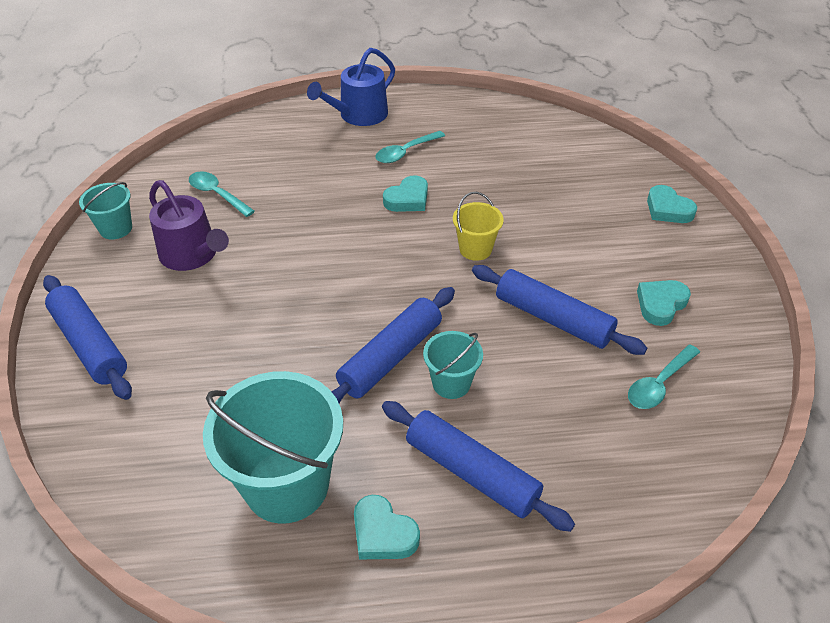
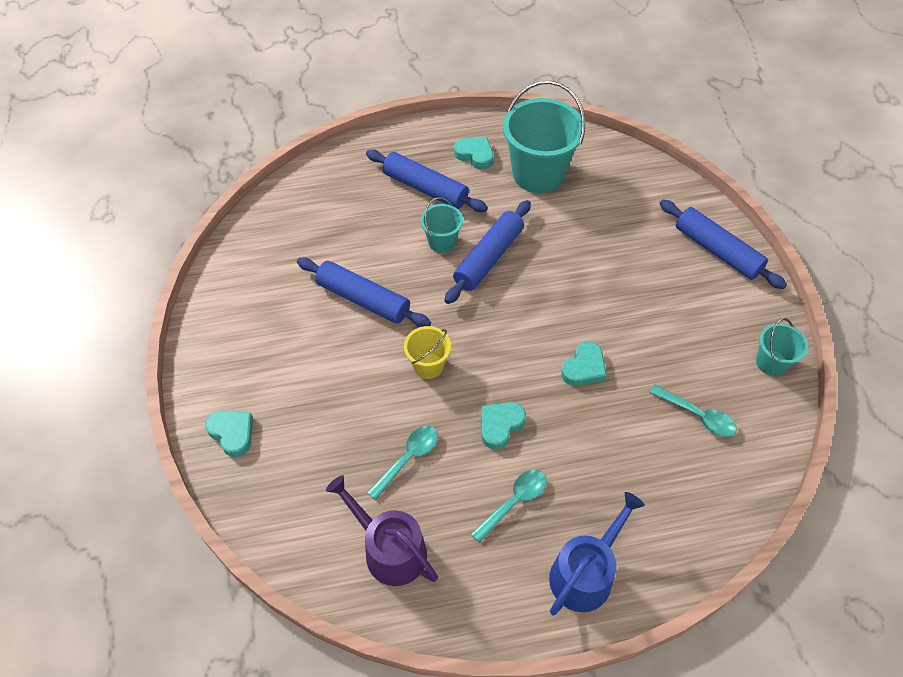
camera: 175 degrees right, 10 degrees up
purple watering can [149,180,229,271] -> purple watering can moved to [326,475,438,586]
turquoise spoon [628,344,700,409] -> turquoise spoon moved to [367,426,438,500]
turquoise heart [637,280,691,326] -> turquoise heart moved to [561,341,607,386]

